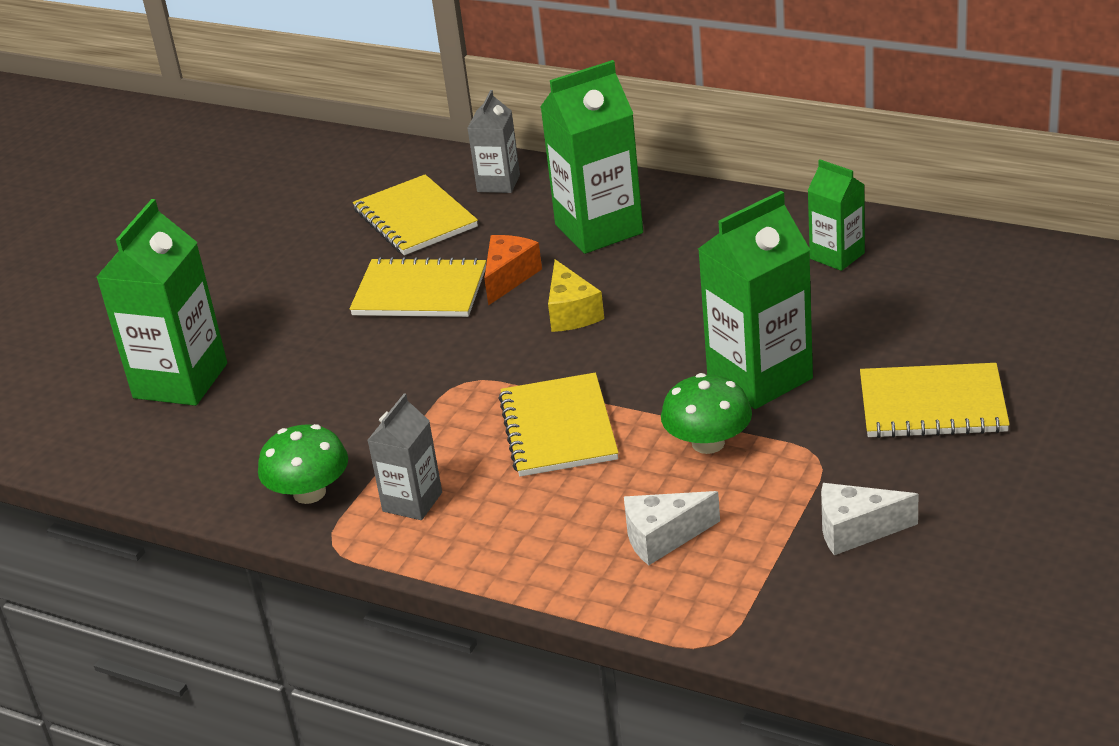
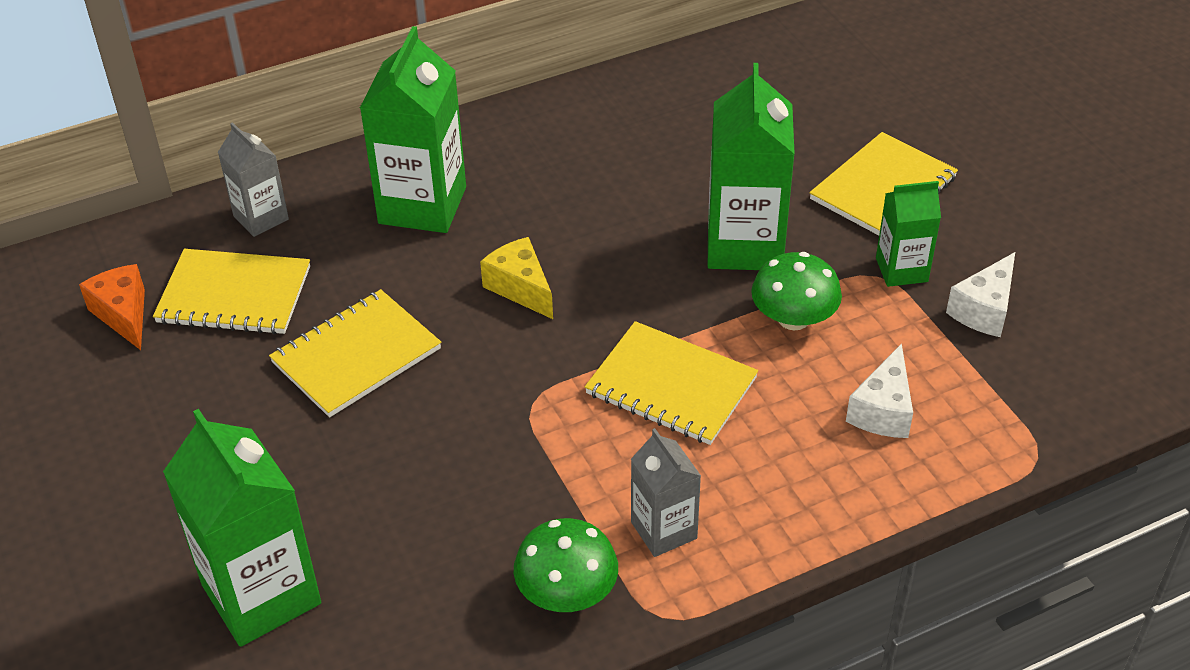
camera: 55 degrees left, 10 degrees up
orange cheese [484,235,542,306] -> orange cheese moved to [79,264,145,350]
yellow cheese [548,259,604,332] -> yellow cheese turned 150 degrees counterclockwise [480,237,553,319]
green carton [807,159,865,271] -> green carton moved to [876,181,941,287]

